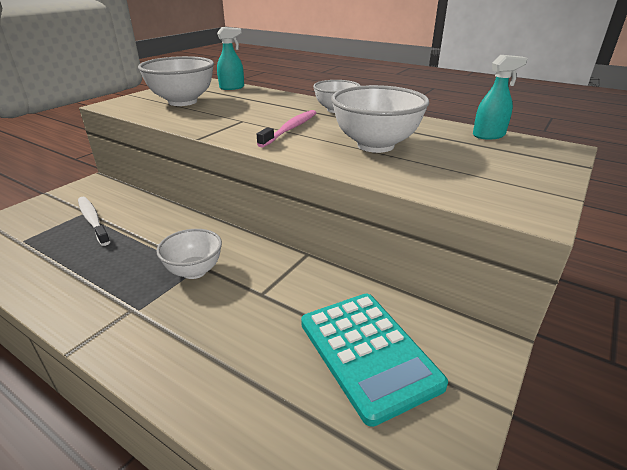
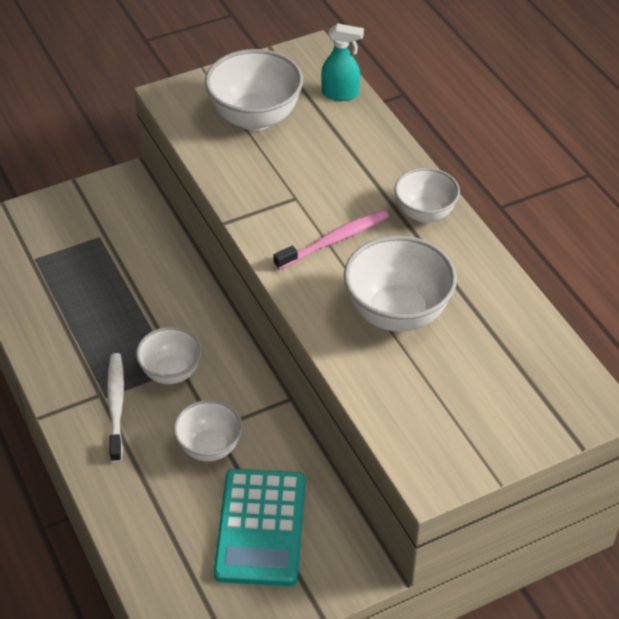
camera: 30 degrees right, 15 degrees up
white toothbrush [78,197,110,246] -> white toothbrush moved to [107,353,124,463]
turquoise spray bottle [473,55,527,139] -> none
none -> white bowl [174,400,243,461]

